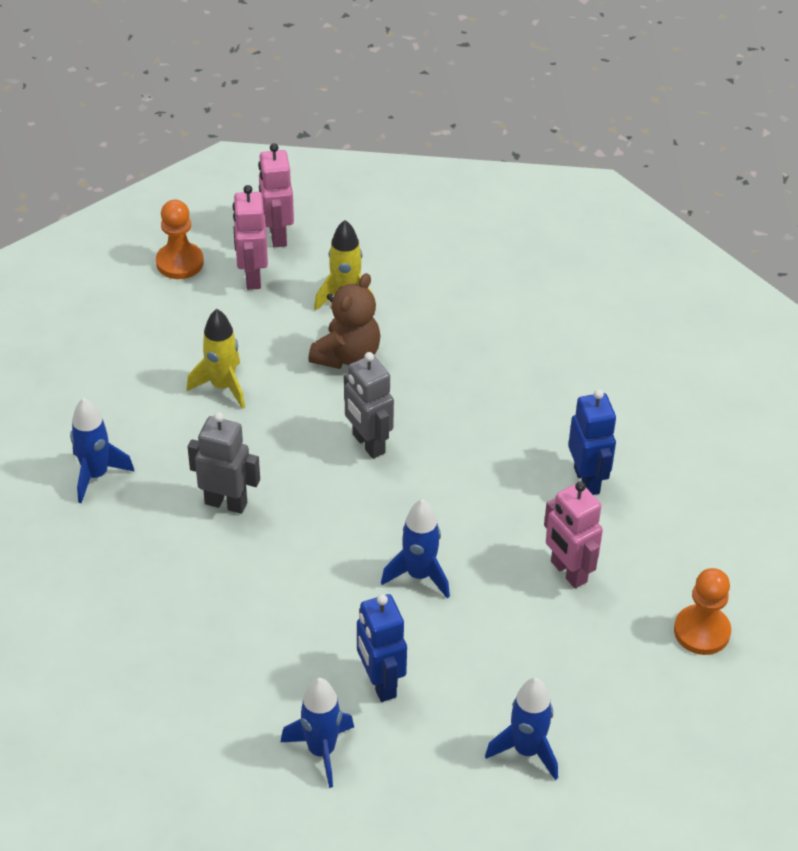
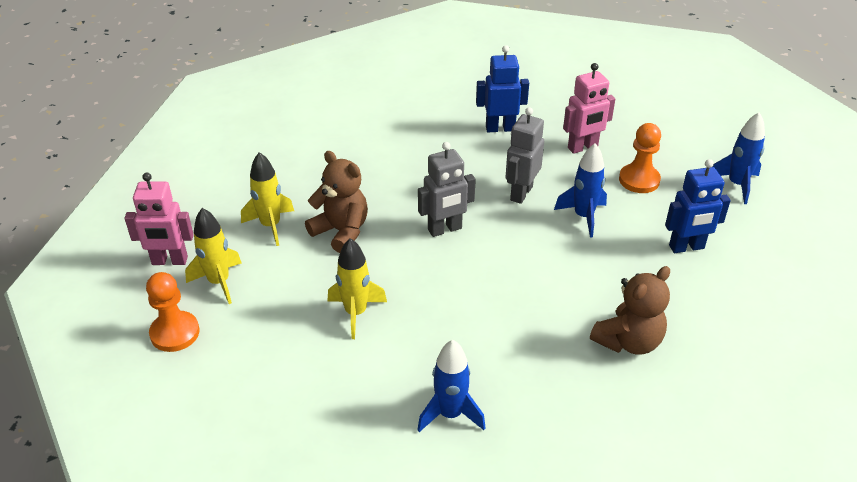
camera: 80 degrees left, 5 degrees down
grey robot [188,412,260,514] -> grey robot moved to [506,107,544,204]
pink robot [233,185,268,290] -> yellow rocket [185,208,242,304]
blue rocket [281,678,354,788] -> none
orange pawn [674,568,731,655] -> orange pawn moved to [619,123,661,193]
none -> brown teddy bear [590,266,670,354]

